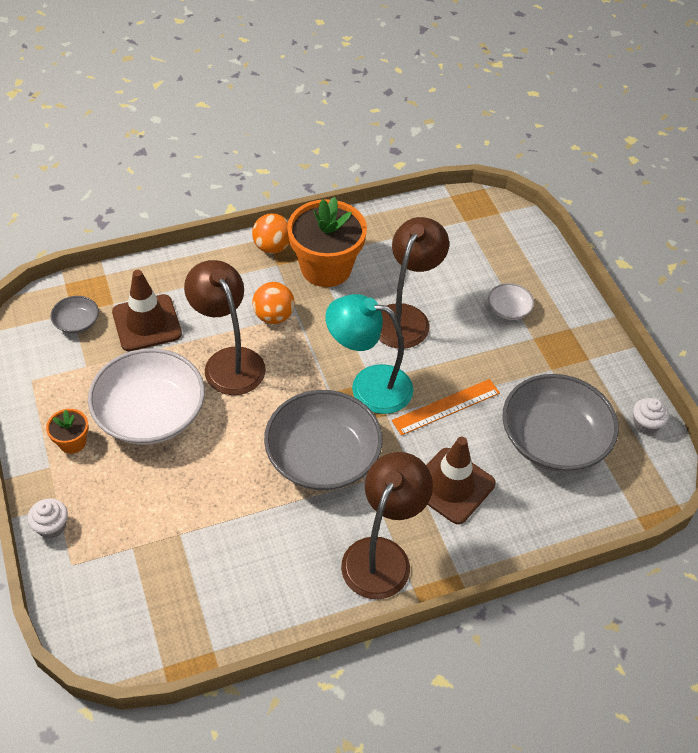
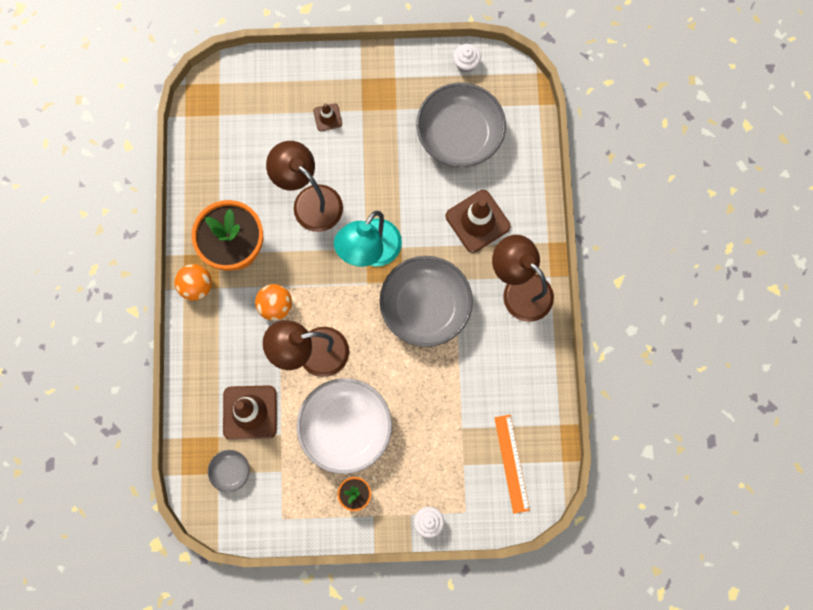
camera: 70 degrees left, 25 degrees up
orange ruler [392,379,500,436] -> orange ruler moved to [494,414,530,514]
white bowl [488,283,534,320] -> brown traffic cone [313,103,342,131]

